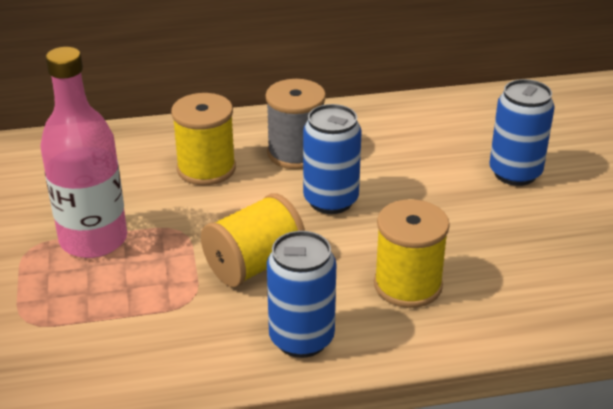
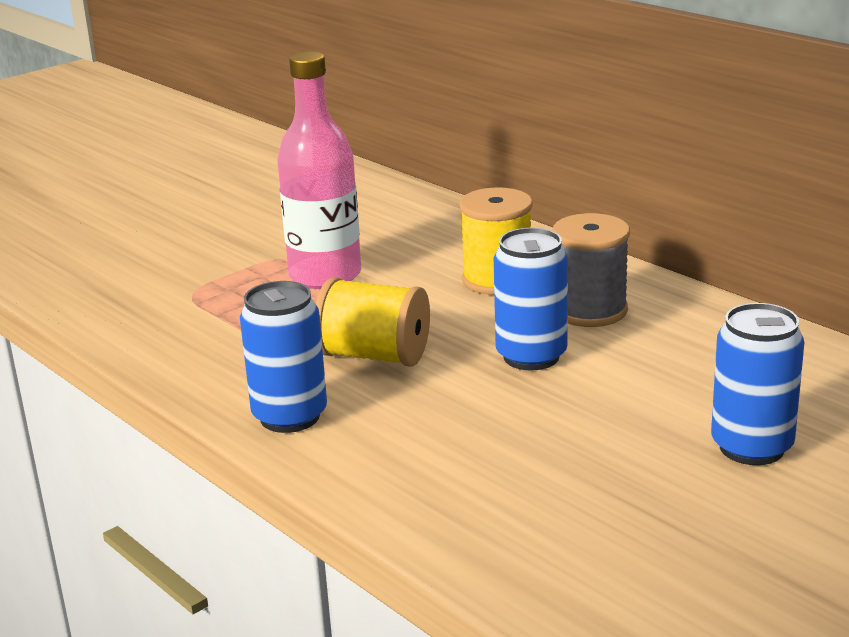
camera: 60 degrees right, 10 degrees down
yellow spool [374,199,450,308] -> none

